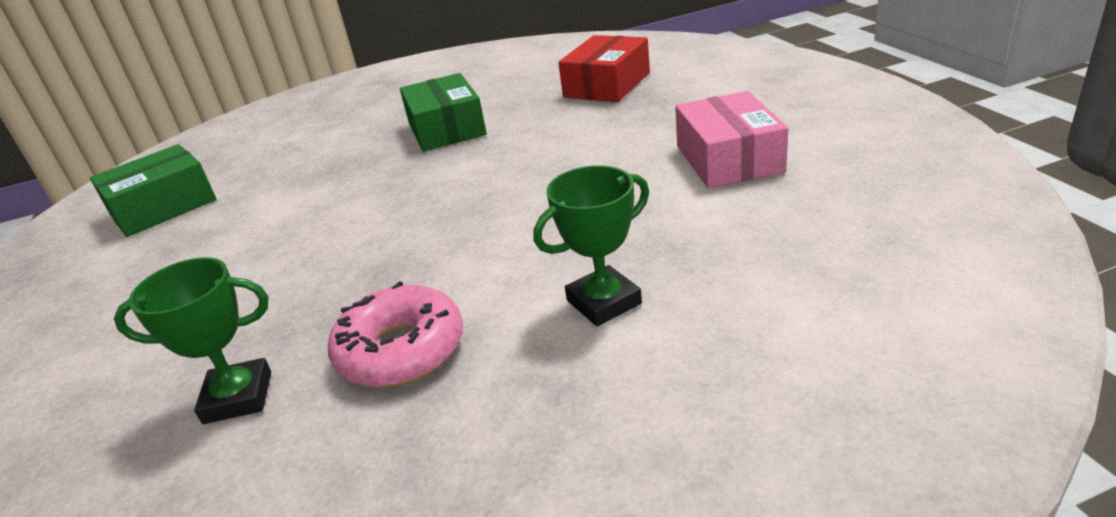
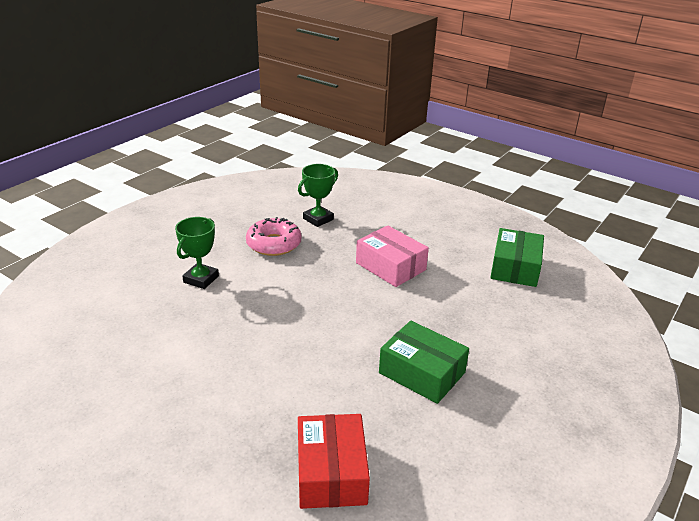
camera: 140 degrees right, 0 degrees up
pink box [675,91,788,188] -> pink box moved to [356,225,429,287]

